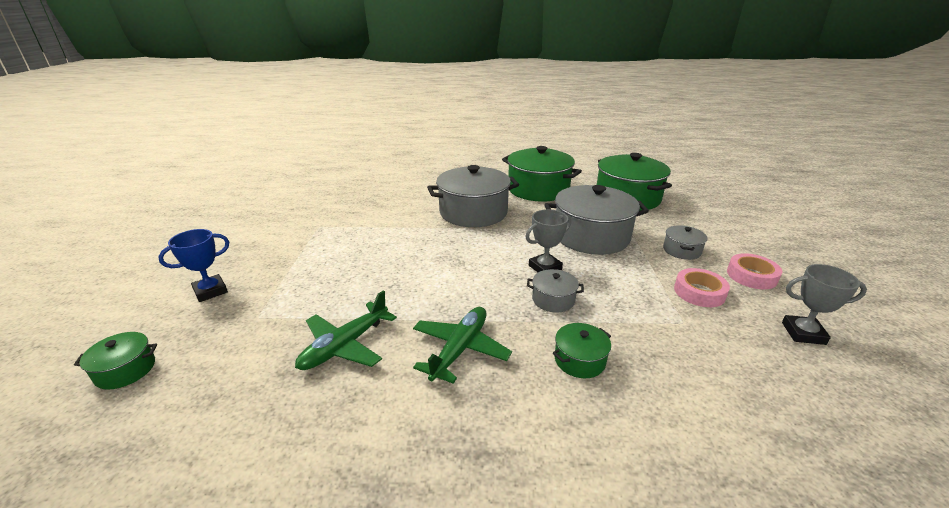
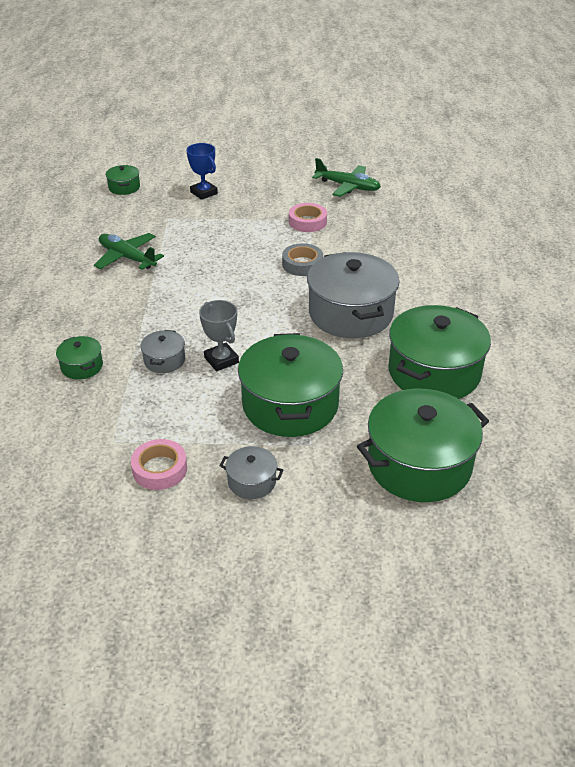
camera: 90 degrees right, 10 degrees up
green plane [413,307,512,384] -> green plane moved to [312,158,381,197]
grey pot [545,185,649,255] -> green pot [238,333,343,437]
pink tape [727,253,782,289] -> pink tape moved to [289,203,327,232]
grey trophy [782,264,867,345] -> none
none -> grey tape [282,243,323,276]

